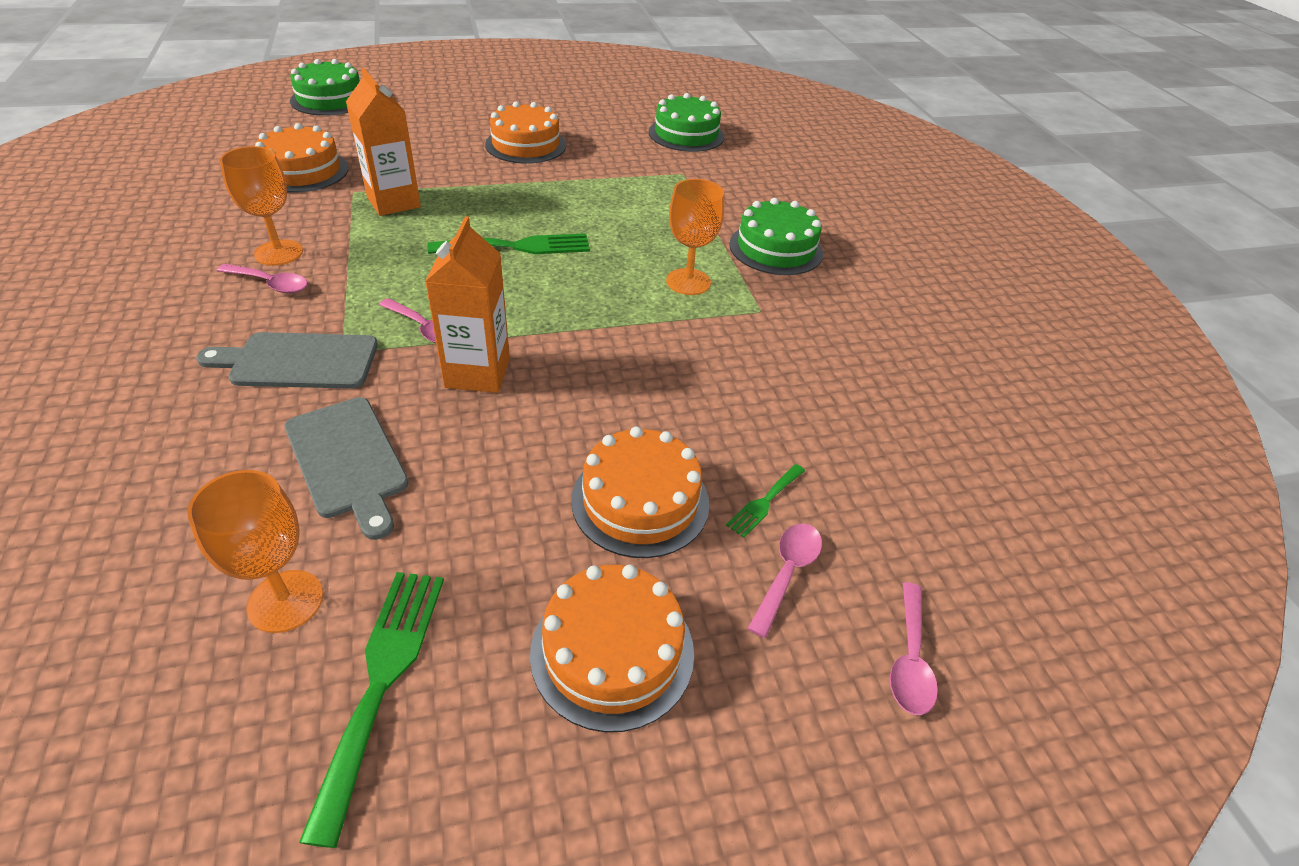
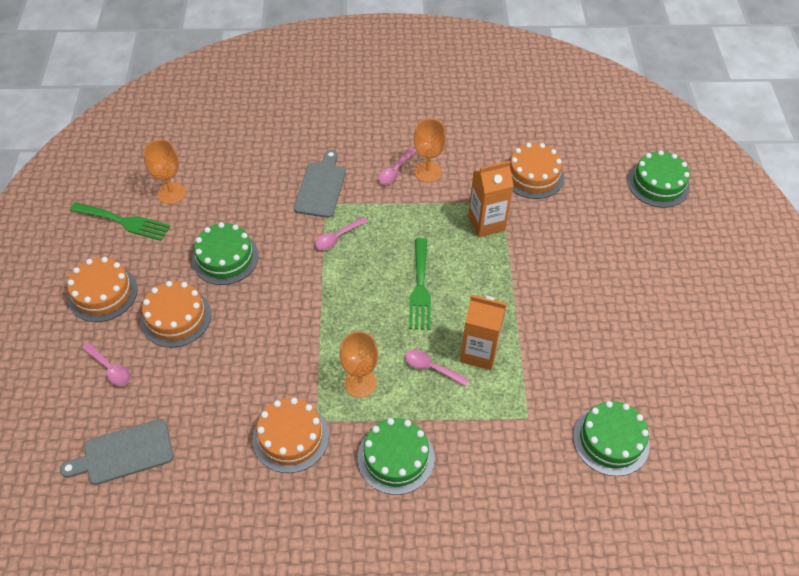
camera: 105 degrees right, 10 degrees up
grey cutting board [284,397,409,540] -> grey cutting board moved to [60,419,173,485]
orange carton [425,216,510,393] -> orange carton moved to [460,295,507,370]
orange cake [485,102,566,164] -> orange cake moved to [253,398,329,473]
green fork [726,464,805,538] -> none
pink spoon [890,582,938,715] -> pink spoon moved to [405,350,470,387]
none -> green cake [192,222,259,285]

